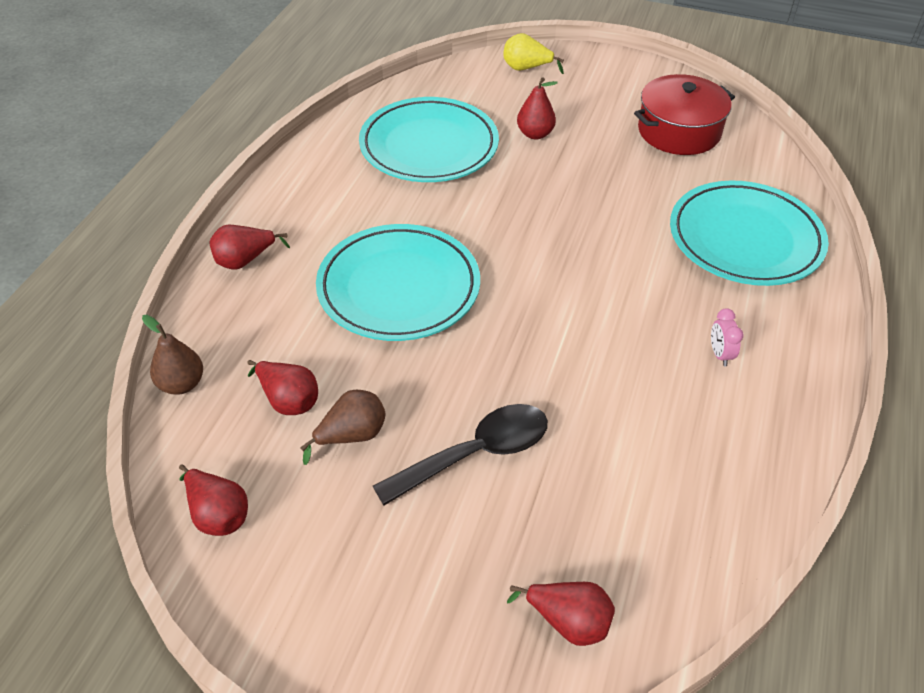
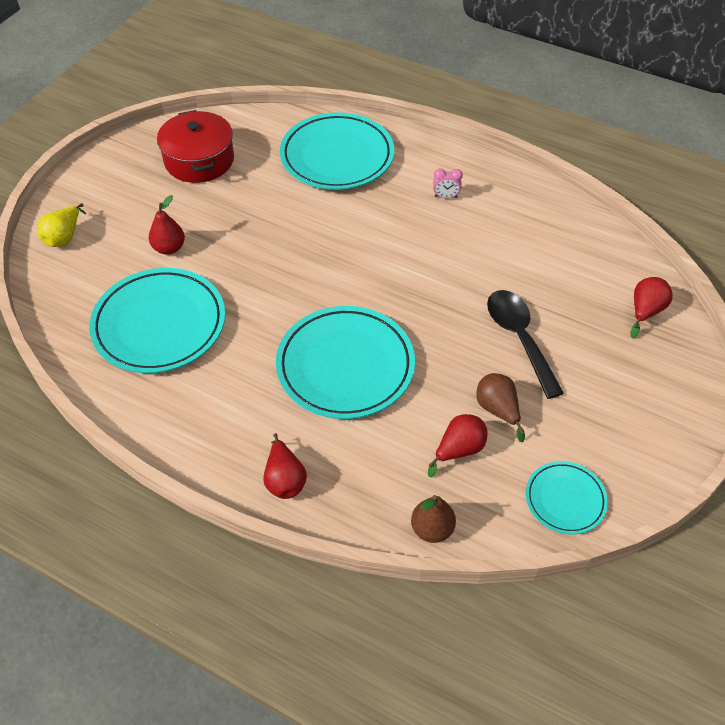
camera: 80 degrees left, 5 degrees up
red pear [179,464,248,536] -> turquoise plate [526,461,608,534]

